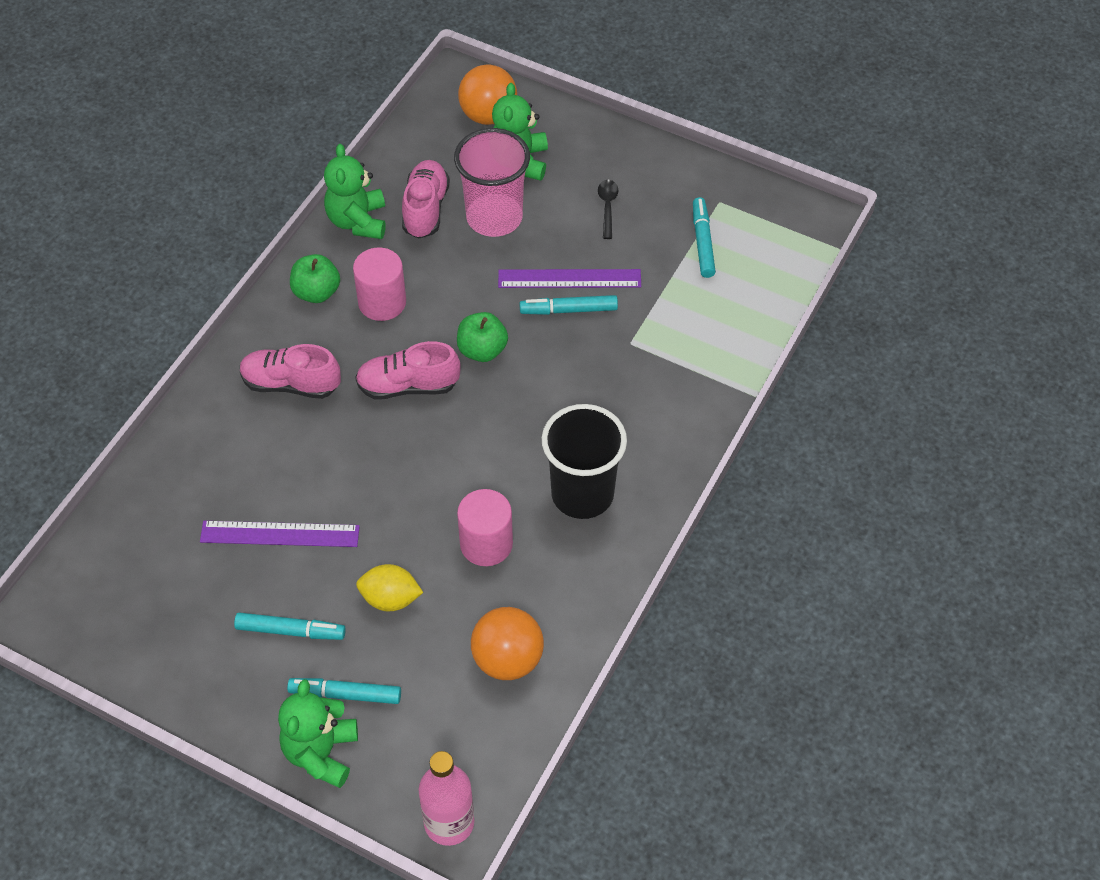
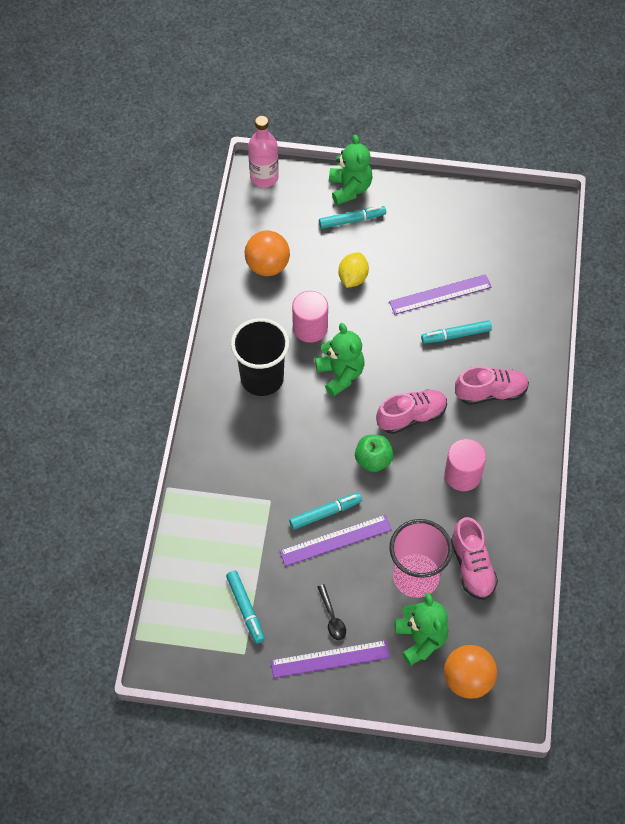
camera: 160 degrees right, 5 degrees up
turquoise marker [234,613,346,640] -> turquoise marker moved to [421,320,492,344]
green apple [290,254,340,303] -> none
green teddy bear [324,144,386,239] -> green teddy bear moved to [315,323,364,397]
yellow lemon [356,564,423,611] -> yellow lemon turned 60 degrees counterclockwise [339,252,369,288]
none -> purple ruler [271,640,390,678]

